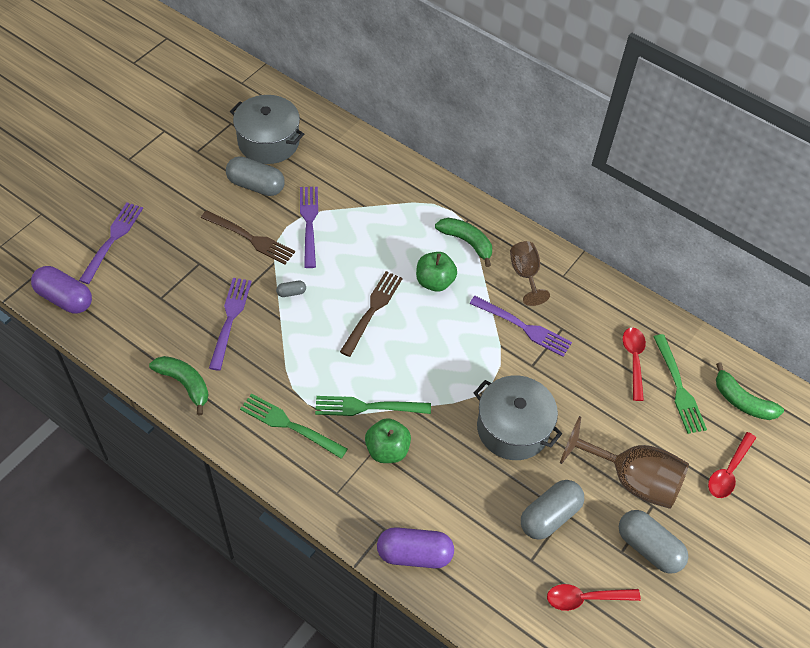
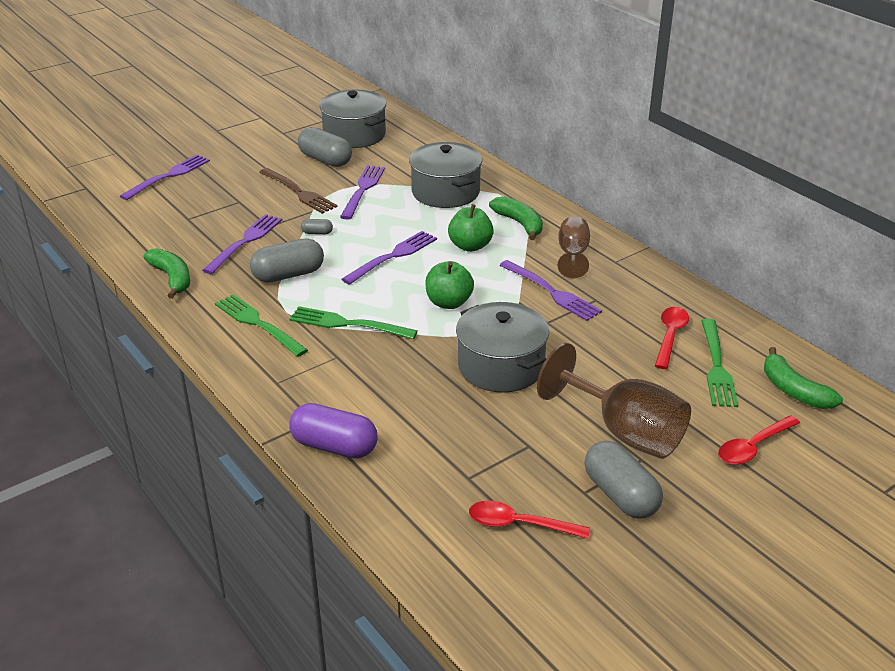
camera: 20 degrees right, 20 degrees down
purple capsule [31,266,92,314] -> none
brown fork [340,271,403,357] -> purple fork [342,231,437,285]
green apple [365,418,411,463] -> green apple moved to [425,261,474,309]
grey capsule [521,480,584,540] -> grey capsule moved to [250,238,324,283]
none -> grey pot [409,142,482,208]

